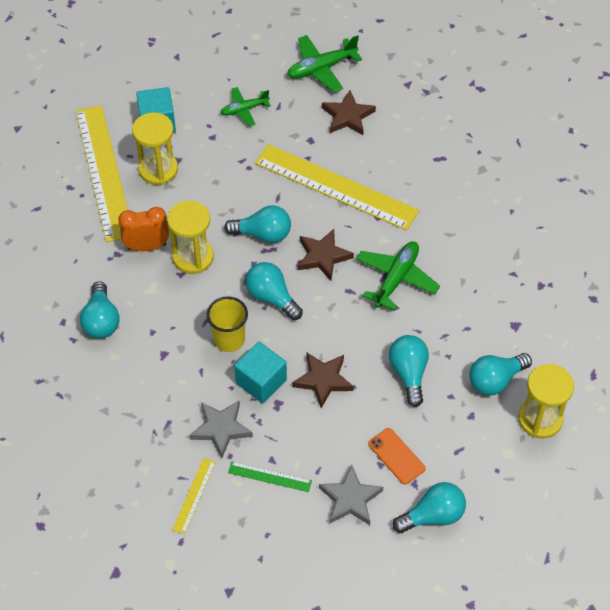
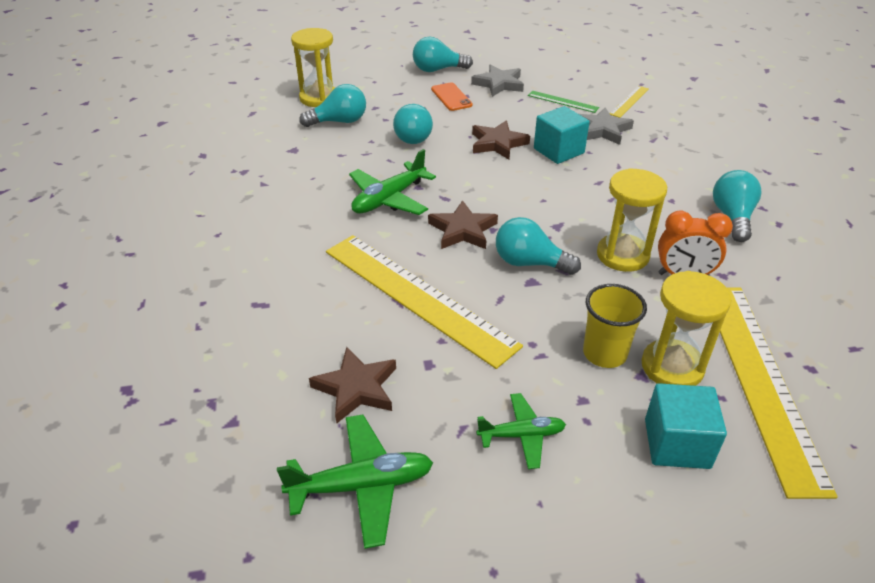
camera: 165 degrees left, 15 degrees down
yellow cup [207,297,248,352] -> yellow cup moved to [583,284,647,368]
turquoise light bulb [245,262,303,320] -> none

